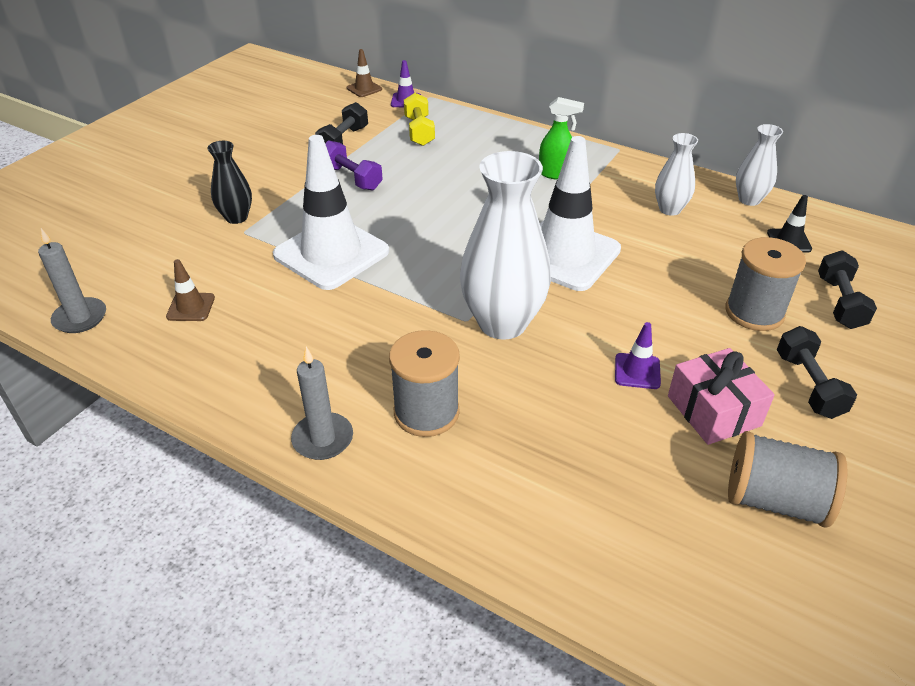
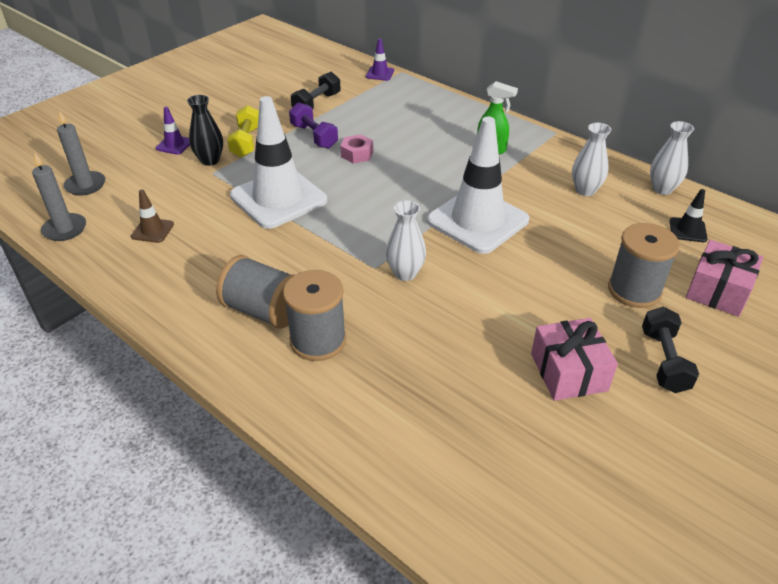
camera: 10 degrees right, 0 degrees up
grey candle [291,347,353,460] -> grey candle moved to [57,111,105,196]
brown traffic cone [347,49,382,97] -> none
yellow dumbbell [404,93,435,146] -> yellow dumbbell moved to [227,105,259,157]
white vase [460,151,551,340] -> white vase [386,201,426,281], size x0.52
purple traffic cone [615,322,661,389] -> purple traffic cone moved to [156,107,190,155]
grey spool [728,431,848,528] -> grey spool moved to [216,255,294,329]
black dumbbell [818,250,877,329] -> pink gift [686,240,763,317]
none -> pink nut [340,134,373,164]

